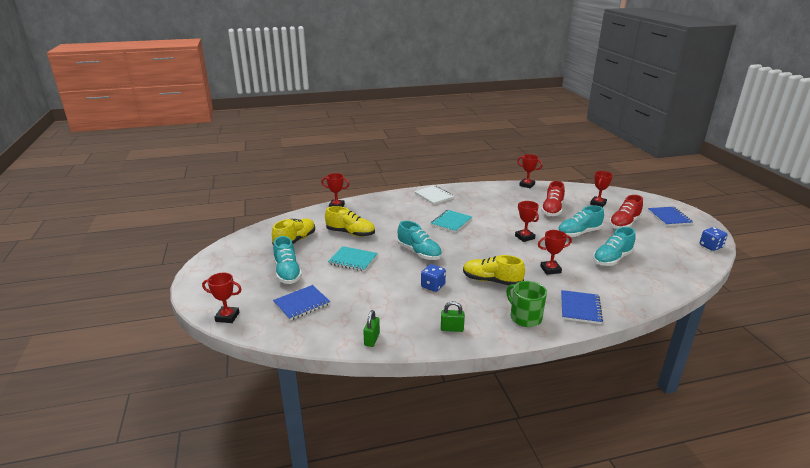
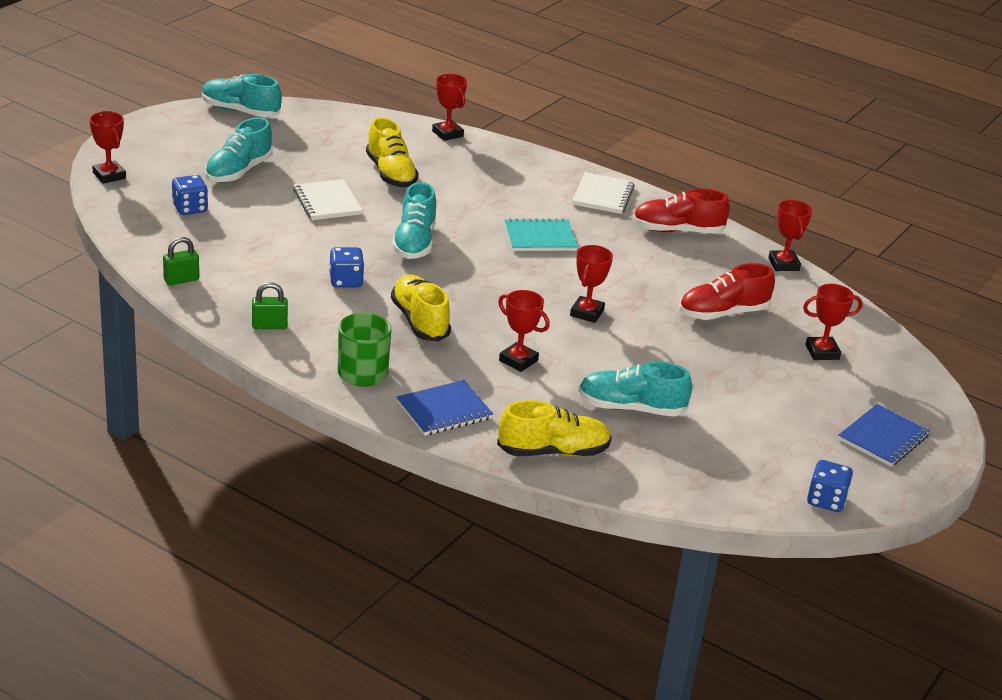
camera: 45 degrees right, 5 degrees up
yellow shoe [272,218,315,245] -> yellow shoe moved to [497,400,612,456]
blue notebook [273,285,330,321] -> blue dice [172,175,208,215]
turquoise notebook [328,246,378,272] -> white notebook [293,179,363,220]
green padlock [441,301,465,332] -> green padlock turned 60 degrees counterclockwise [252,282,288,329]
turquoise shoe [558,205,604,237] -> turquoise shoe moved to [202,74,282,117]
red shoe [609,195,643,229] -> red shoe moved to [633,188,730,234]

